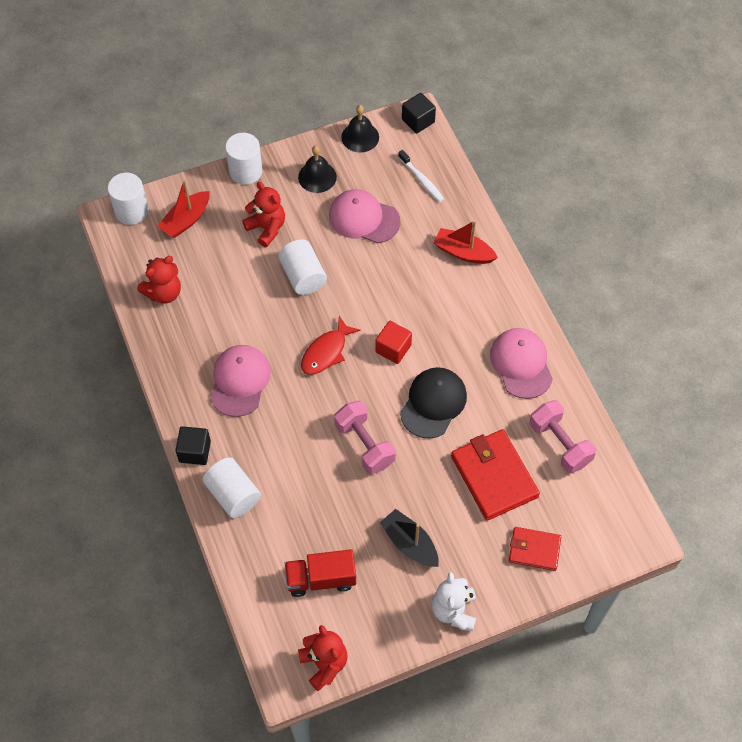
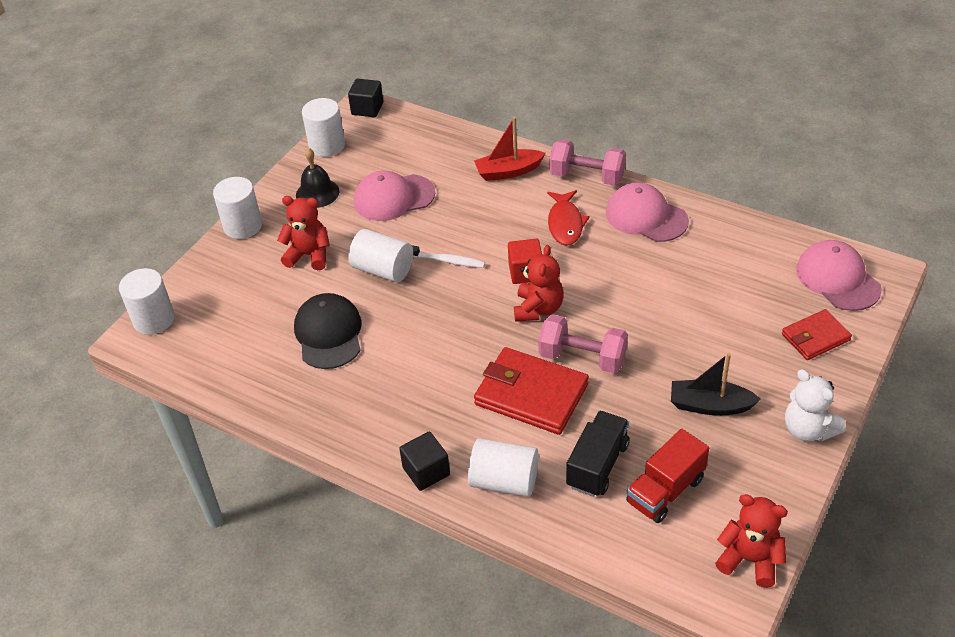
camera: 35 degrees left, 15 degrees down
red teddy bear [137,256,181,304] -> red teddy bear moved to [514,245,563,322]
red boat [157,180,209,238] -> none
pink cap [210,345,271,417] -> pink cap moved to [796,240,882,311]
red fish [301,316,361,375] -> red fish moved to [547,190,590,246]
black bell [341,105,379,153] -> white cylinder [302,98,345,157]
white toothbrush [398,150,444,202] -> white toothbrush moved to [412,245,485,268]
black cap [400,367,467,439] -> black cap moved to [294,293,362,369]
red wallet [451,429,540,521] -> red wallet moved to [474,347,589,435]
pink dumbbell [530,400,596,473] -> pink dumbbell moved to [549,139,626,186]
none -> black truck [566,410,630,497]

